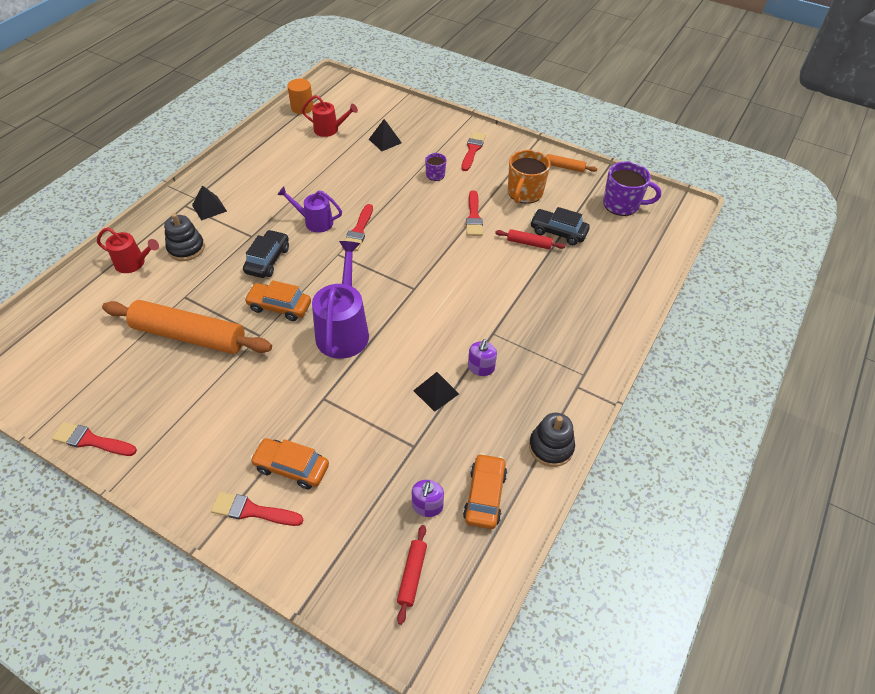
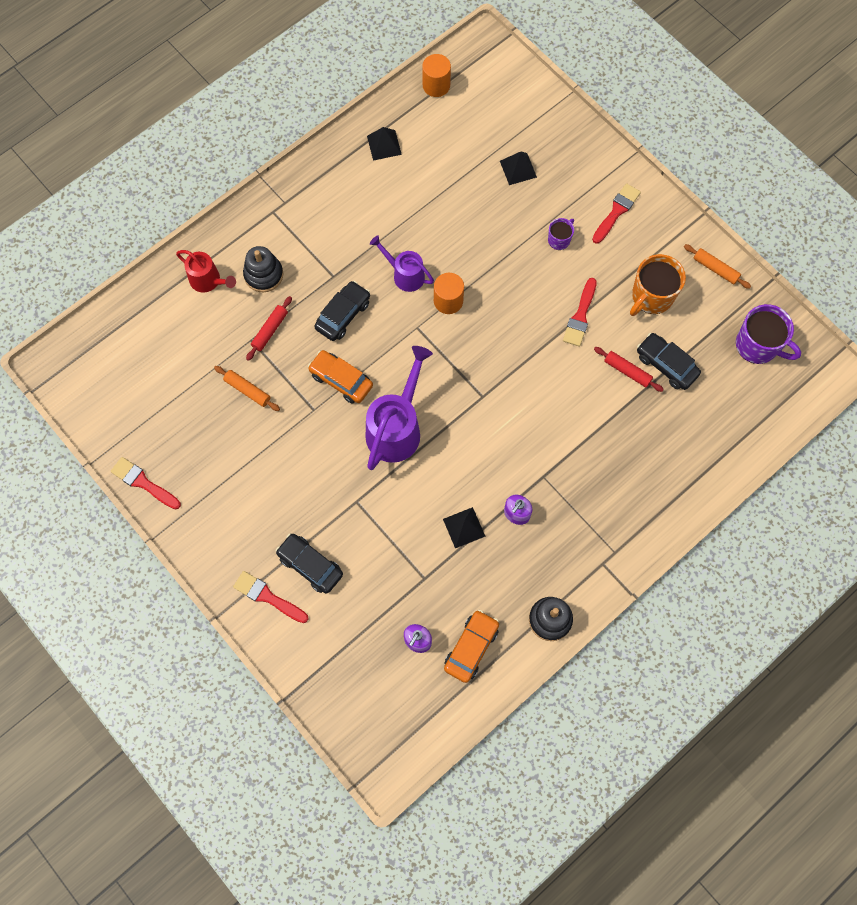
camera: 20 degrees right, 20 degrees up
orange rolling pin [102,300,272,354] -> orange rolling pin [214,366,280,411], size x0.44
black pyramid [192,185,227,221] -> black pyramid moved to [367,127,402,161]
orange car [250,438,329,489] -> black car [276,533,343,594]
red watering can [302,95,358,137] -> none
red brush [342,204,373,251] -> orange cylinder [434,273,464,314]
red rolling pin [397,525,427,625] -> red rolling pin moved to [246,296,292,361]

